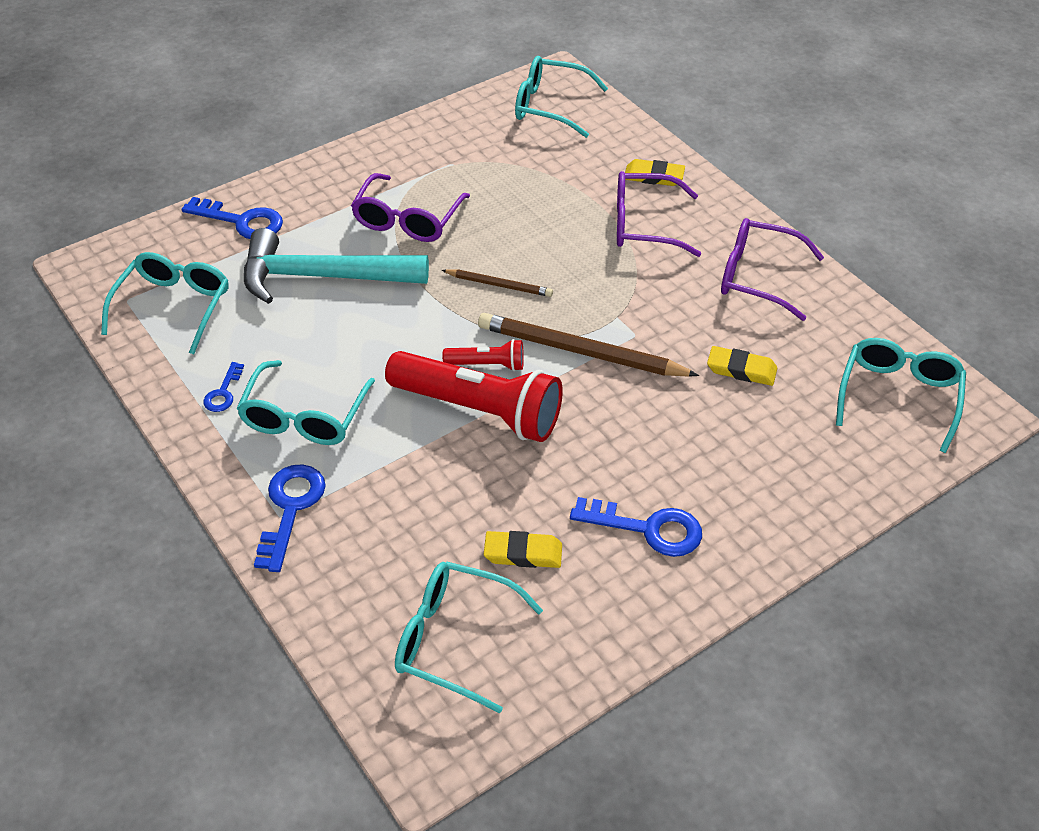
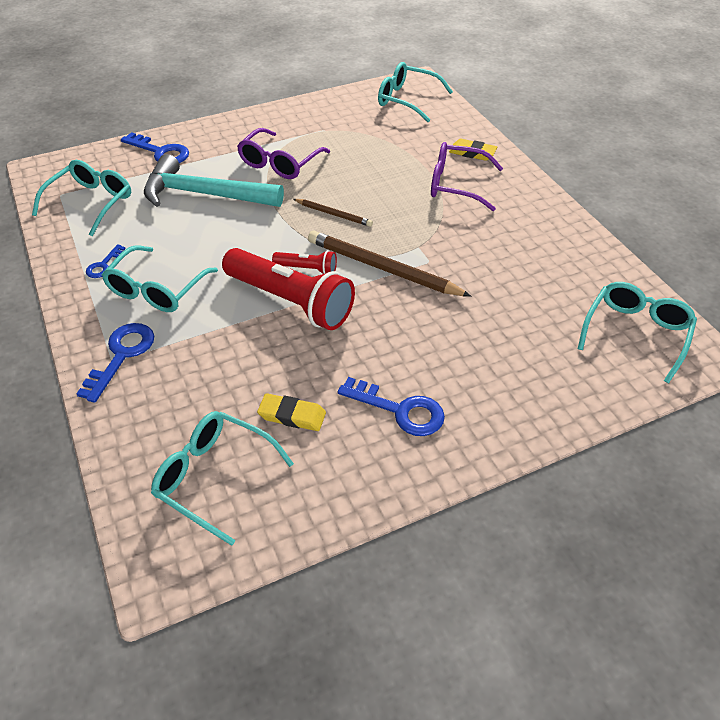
camera: 10 degrees right, 0 degrees up
yellow eraser [707,346,777,386] -> none
purple glasses [721,218,824,321] -> none

